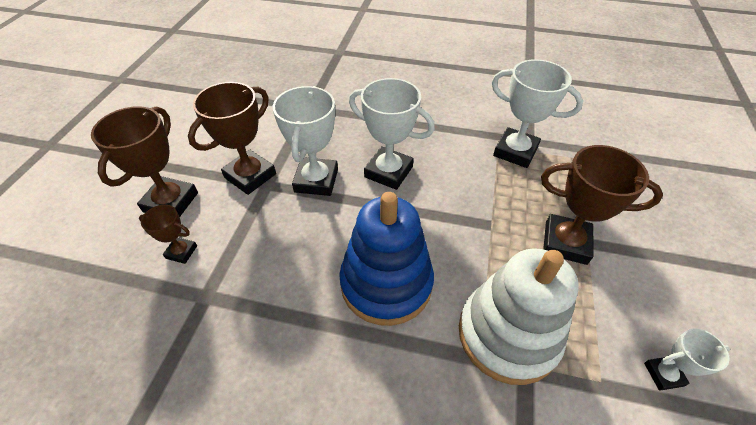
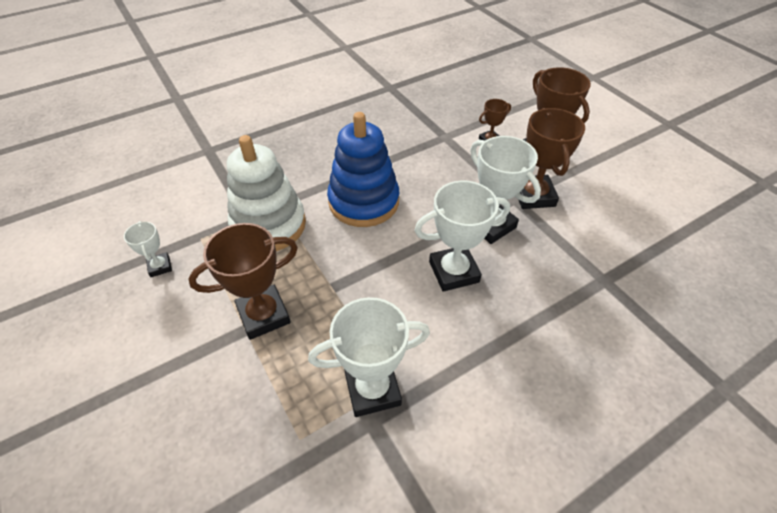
camera: 135 degrees right, 0 degrees up
white trophy [644,329,730,391] -> white trophy turned 60 degrees counterclockwise [124,221,172,277]

